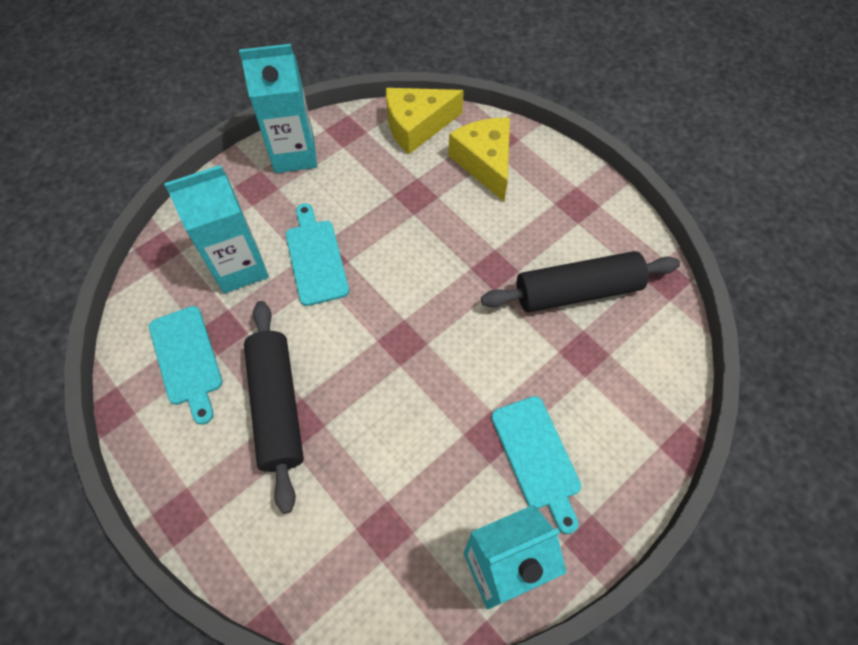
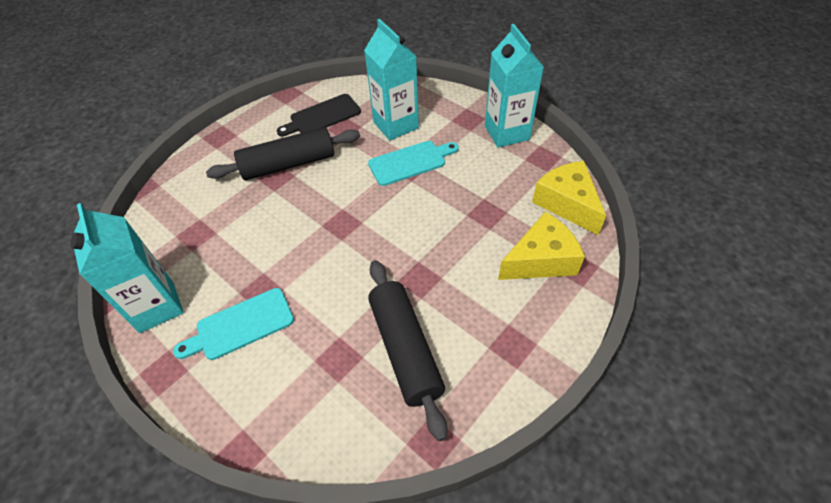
camera: 85 degrees right, 10 degrees down
turquoise cutting board [149,306,223,425] -> black cutting board [277,94,361,136]

